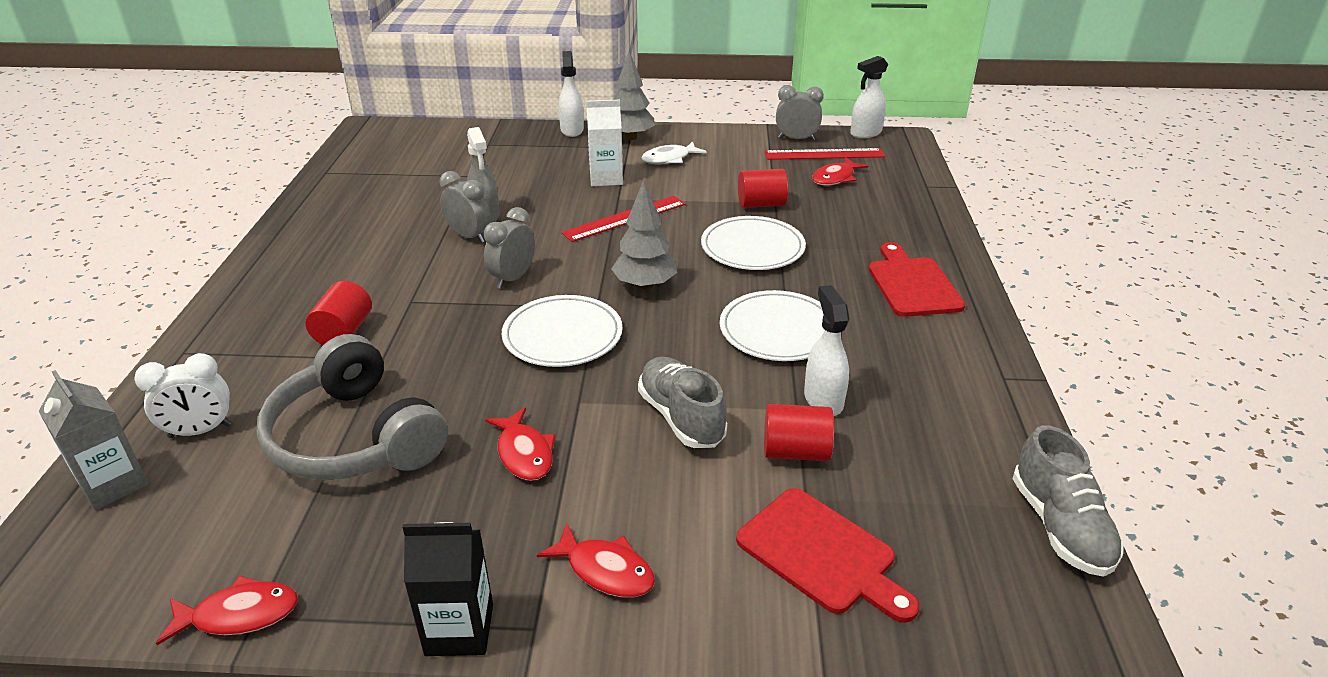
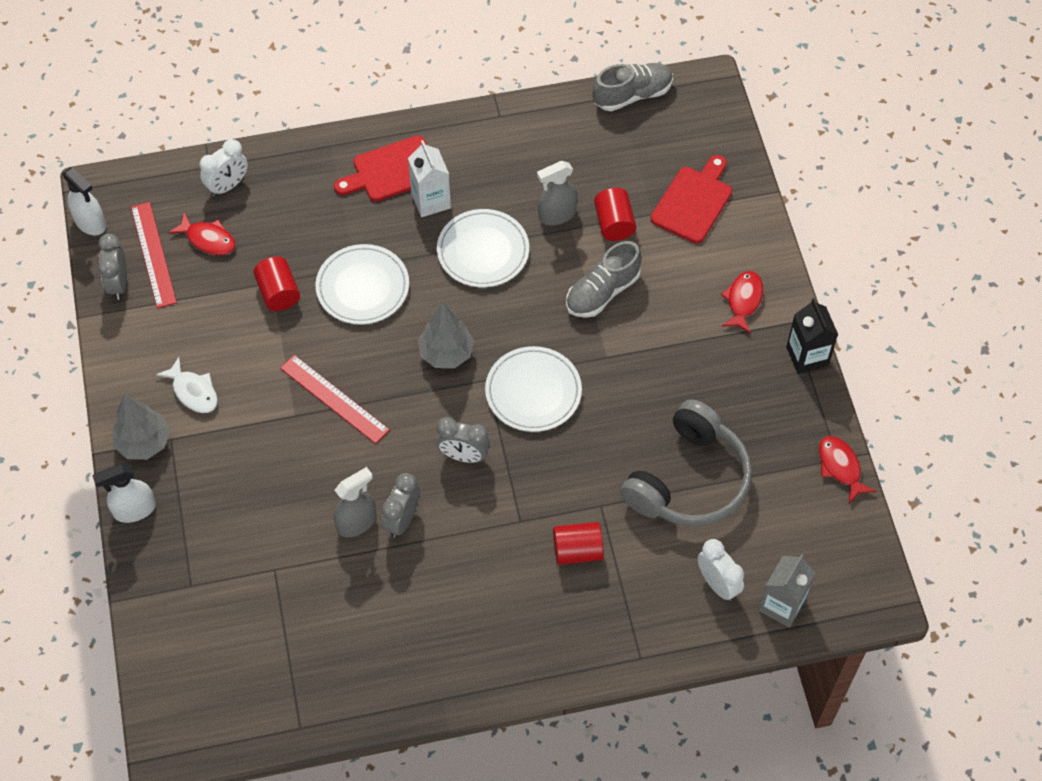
camera: 105 degrees left, 25 degrees up
red fish [485,407,556,481] -> none
white carton [586,100,623,186] -> white carton moved to [408,140,451,217]
white spray bottle [804,285,849,416] -> grey spray bottle [537,161,578,225]
none -> white clock [199,139,248,197]

